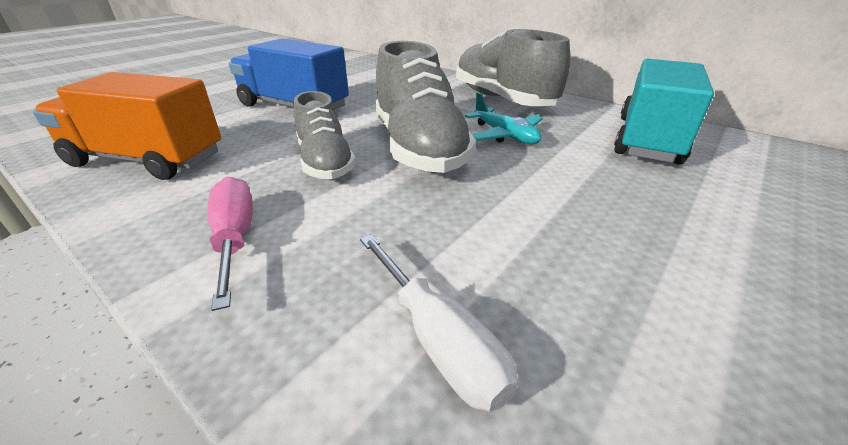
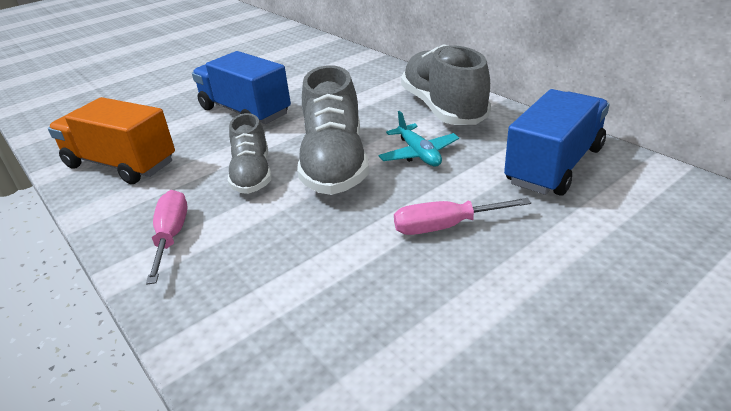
camera: 15 degrees right, 0 degrees up
white screwdriver [360,234,518,412] -> none
turquoise truck [614,58,714,164] -> blue truck [504,89,609,196]
none -> pink screwdriver [394,198,531,235]

